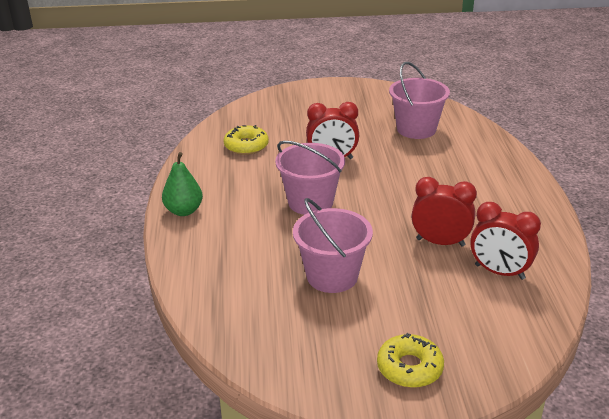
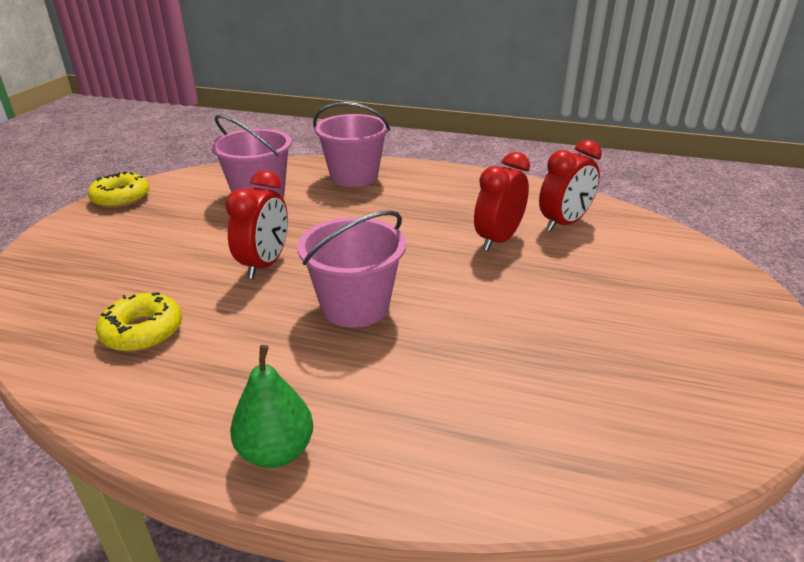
camera: 70 degrees left, 0 degrees up
pink bucket [293,198,373,293] -> pink bucket moved to [313,102,390,187]
yellow donut [377,333,444,388] -> yellow donut moved to [88,171,150,208]

